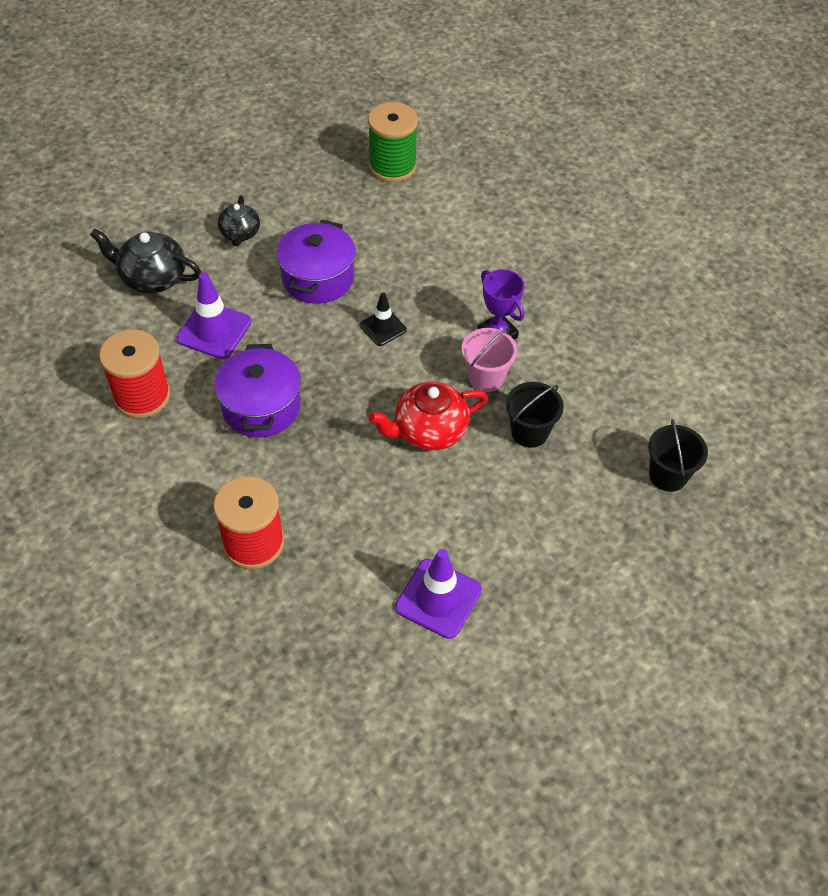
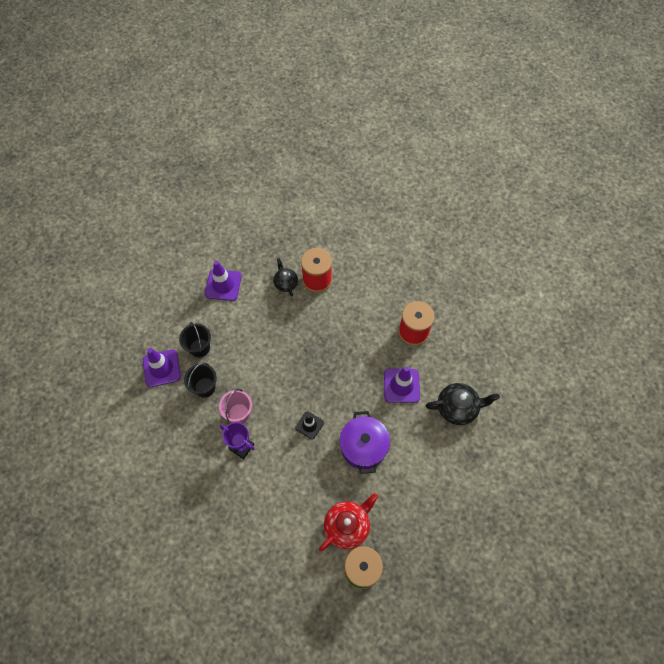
camera: 160 degrees right, 10 degrees up
purple pot [214,344,301,437] -> none
black teapot [218,195,260,246] -> black teapot moved to [273,258,298,296]
red teapot [369,382,488,450] -> red teapot moved to [319,493,378,552]
black bucket [648,419,708,492] -> black bucket moved to [179,322,211,357]
none -> purple traffic cone [143,348,181,387]

